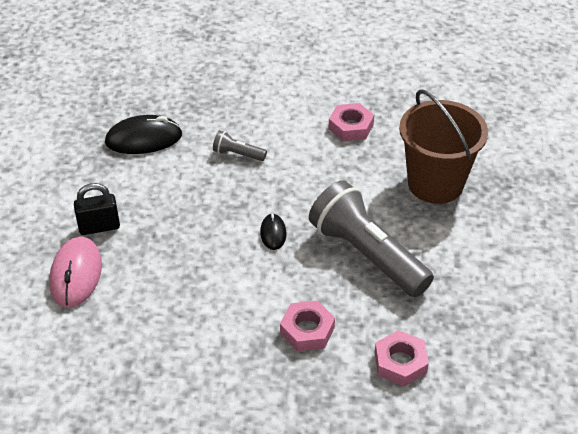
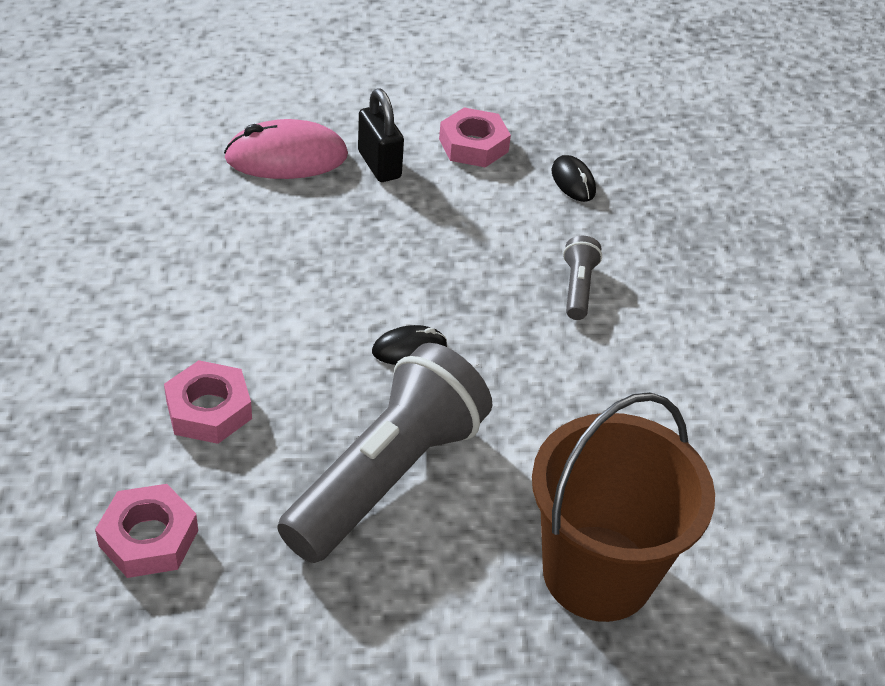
camera: 75 degrees right, 0 degrees up
black mouse [105,115,182,154] -> black mouse [552,155,596,202], size x0.54
pink nut [329,103,374,141] -> pink nut moved to [439,107,511,168]

